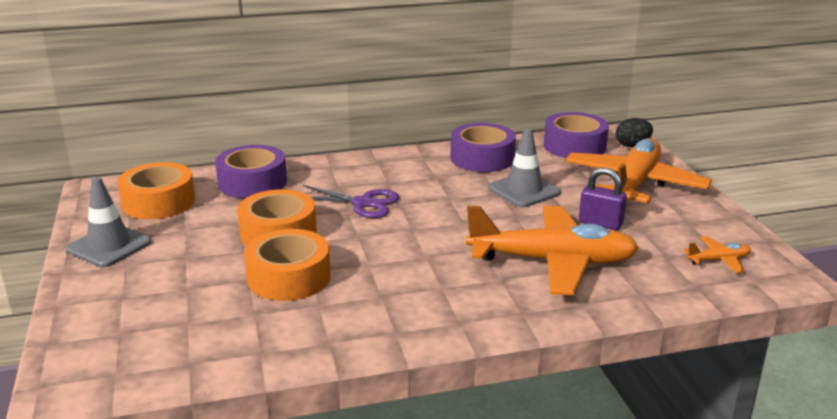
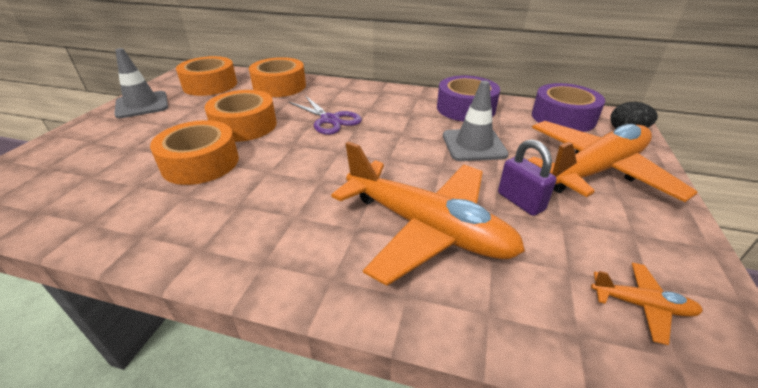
camera: 30 degrees right, 10 degrees up
purple tape [215,145,287,198] -> orange tape [249,57,306,97]

